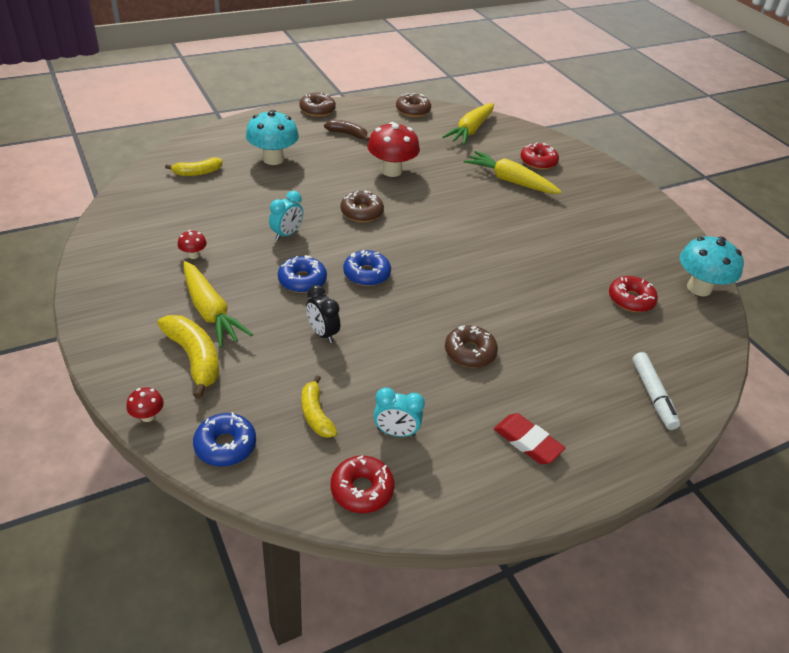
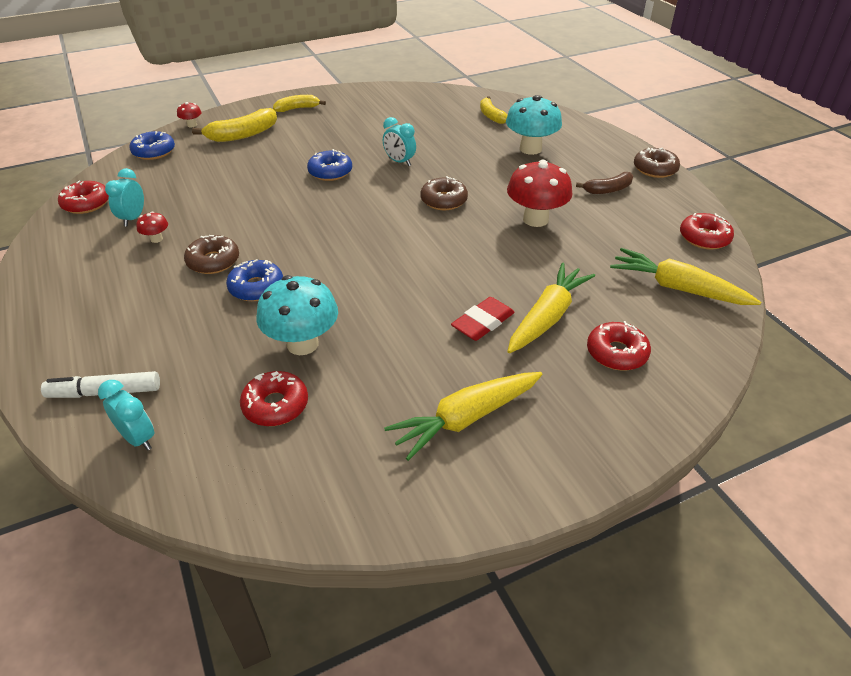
camera: 95 degrees right, 0 degrees up
red mushroom [178,230,207,259] -> red mushroom moved to [136,212,168,243]
yellow carrot [183,261,253,348] -> yellow carrot moved to [384,372,543,461]
yellow banana [302,375,338,438] -> yellow banana moved to [273,95,326,112]
black clock [306,285,340,343] -> none
brown banana [324,120,369,141] -> brown banana turned 45 degrees clockwise [576,172,633,194]
blue donut [343,250,391,286] -> blue donut moved to [226,259,283,301]
brown donut [396,93,431,117] -> red donut [680,213,734,249]
red eraser [494,413,565,464] -> red eraser moved to [451,297,515,341]
turquoise mushroom [680,236,744,296] -> turquoise mushroom moved to [256,275,338,355]
none -> turquoise clock [98,380,154,451]

